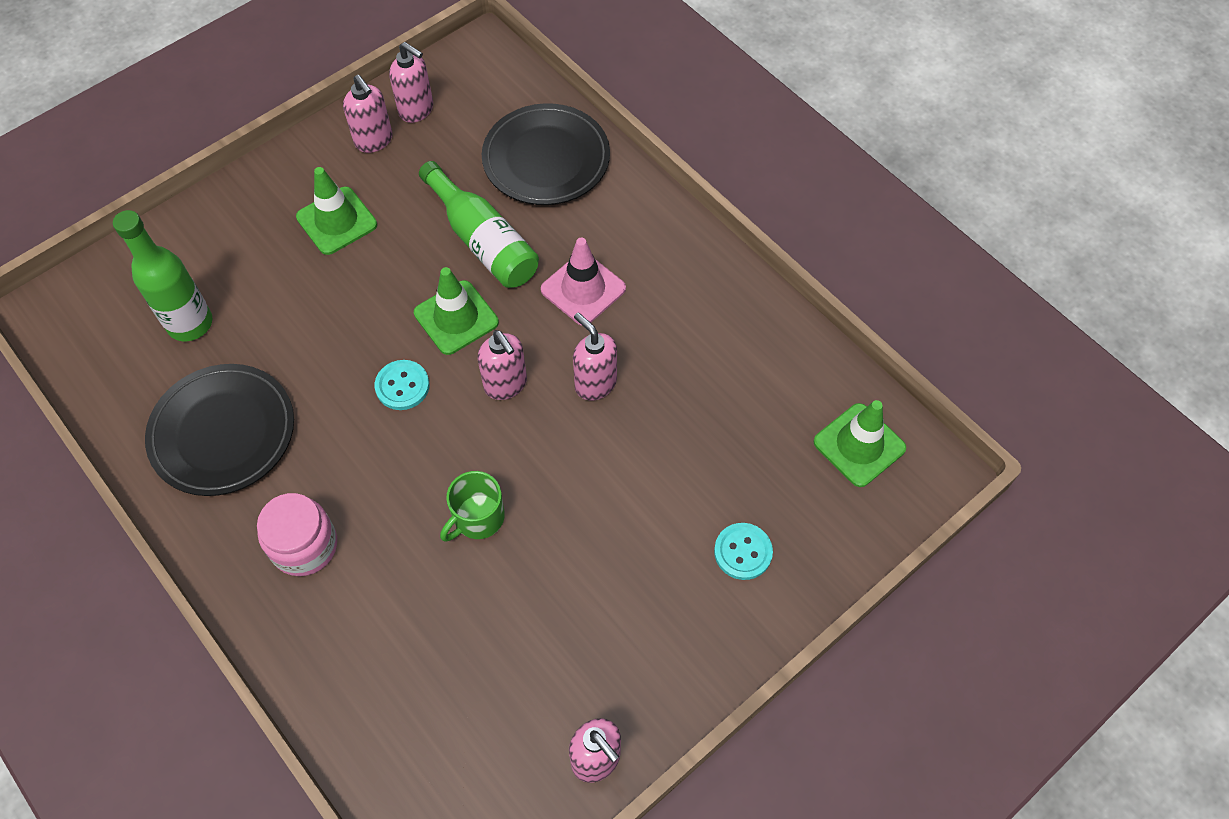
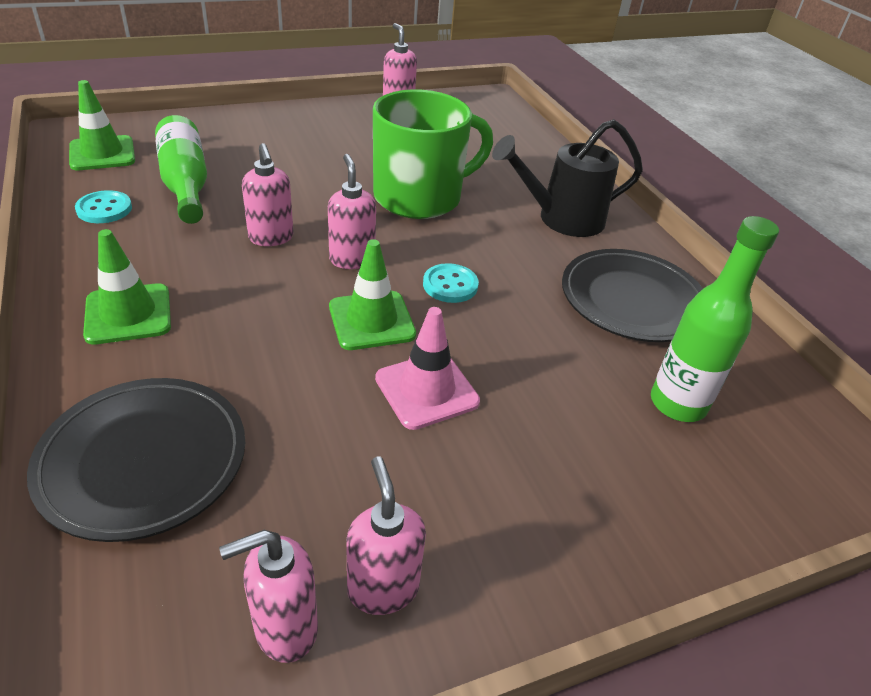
camera: 165 degrees left, 20 degrees down
pink jar [257,493,337,576] -> black watering can [492,119,643,237]
green traffic cone [296,167,377,255] -> green traffic cone moved to [83,229,171,344]
pink soap dispenser [389,42,433,123] -> pink soap dispenser turned 75 degrees counterclockwise [219,530,318,663]
green bottle [419,161,539,288] -> green bottle moved to [155,115,207,224]
green mug [440,471,505,542] -> green mug [373,89,493,219], size x2.08
pink traffic cone [541,238,626,325] -> pink traffic cone moved to [375,307,480,430]
turquoise button [714,523,773,580] -> turquoise button moved to [75,190,132,223]

